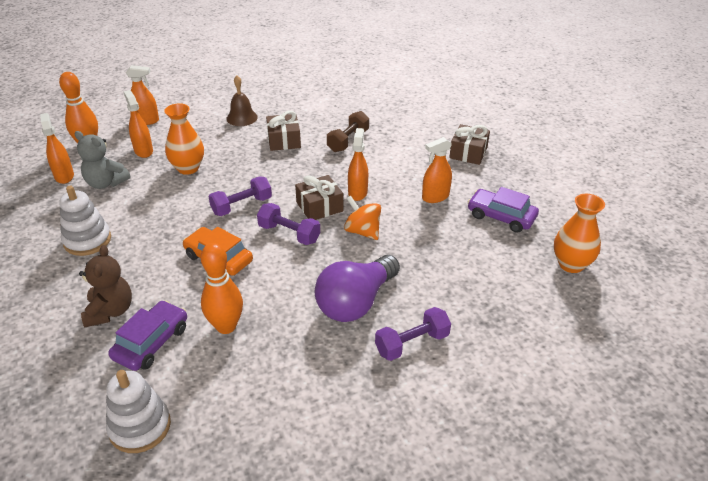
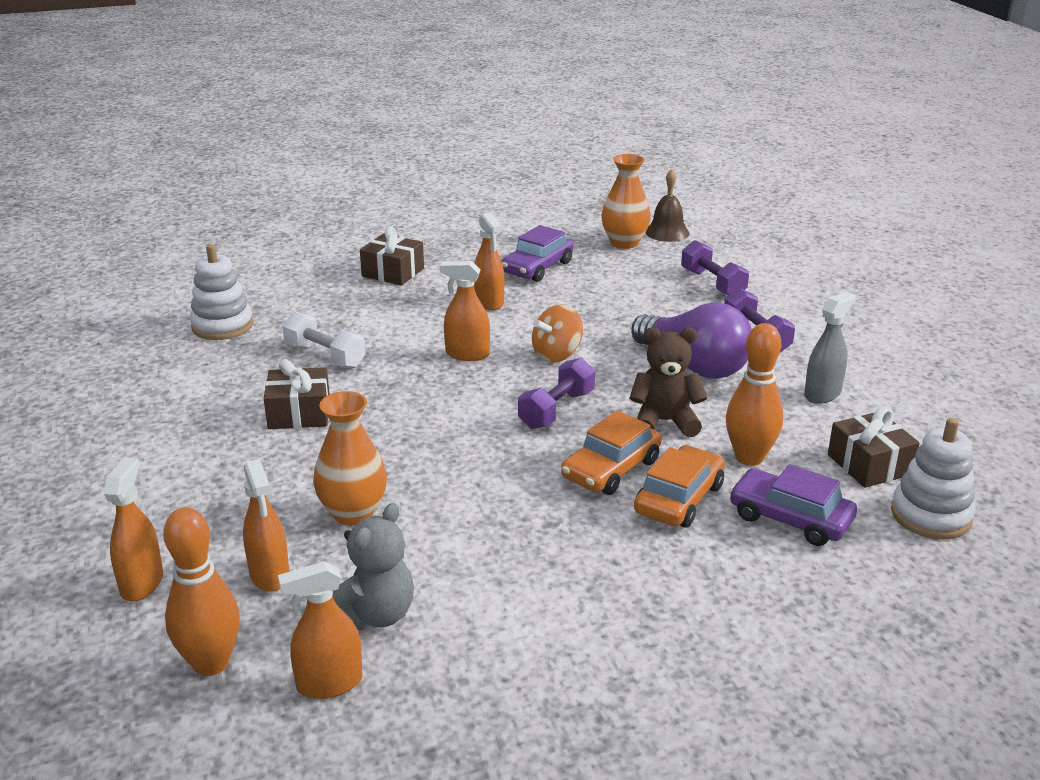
camera: 85 degrees left, 10 degrees down
white stacking toy [59,186,111,256] -> white stacking toy moved to [190,244,253,340]
brown teddy bear [79,245,132,327] -> brown teddy bear moved to [629,327,707,438]
orange spray bottle [123,90,153,158] -> orange spray bottle turned 90 degrees counterclockwise [243,459,289,592]
purple dumbbell [208,176,272,216] -> purple dumbbell moved to [681,240,749,295]
brown bell [226,76,258,126] -> brown bell moved to [645,169,690,242]
brown gift [295,175,343,220] -> brown gift moved to [828,407,920,488]
brown dumbbell [327,111,369,152] -> white dumbbell [283,312,366,368]
none -> orange car [634,445,725,528]
none -> grey spray bottle [804,291,856,404]

